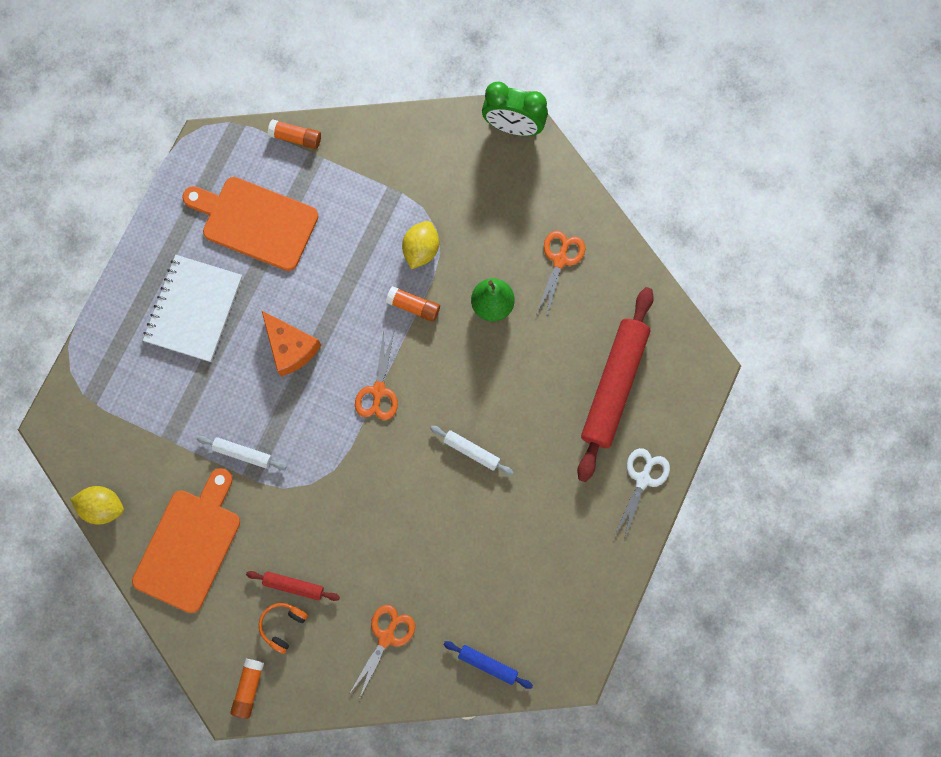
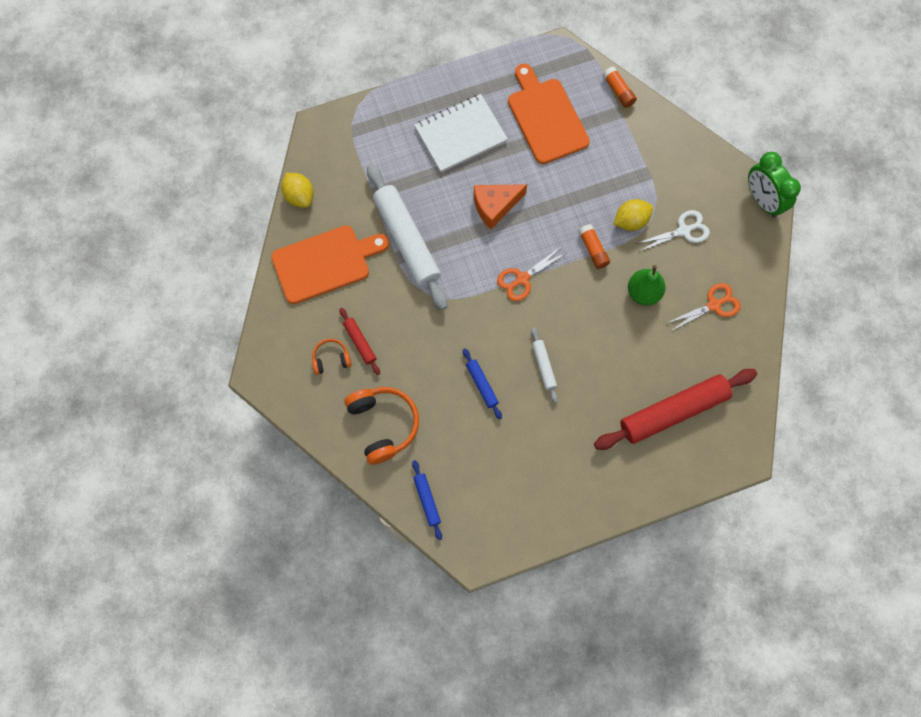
camera: 45 degrees right, 5 degrees down
white rolling pin [197,436,287,470] -> white rolling pin [367,164,447,310], size x2.21
orange glue stick [230,659,264,719] -> none
orange cheese [261,310,321,377] -> orange cheese turned 60 degrees clockwise [474,184,527,229]
orange scissors [349,605,415,699] -> orange headphones [345,387,419,465]
white scissors [614,448,670,540] -> white scissors moved to [635,210,710,252]
none -> blue rolling pin [463,348,502,420]

